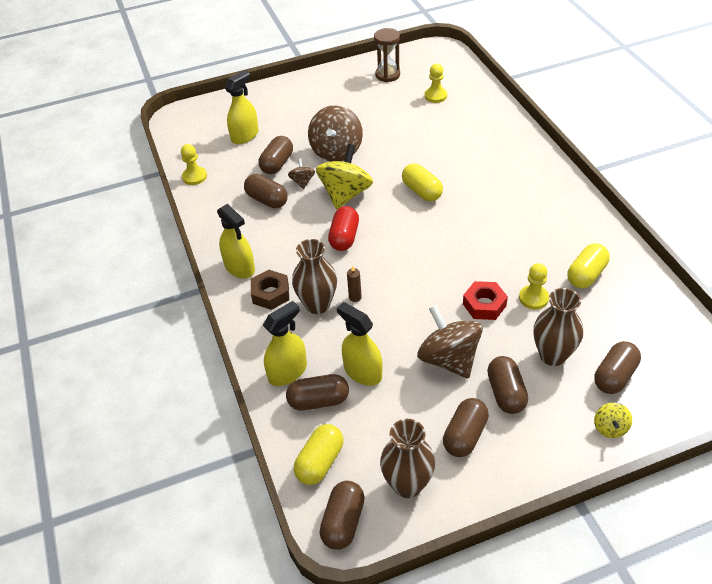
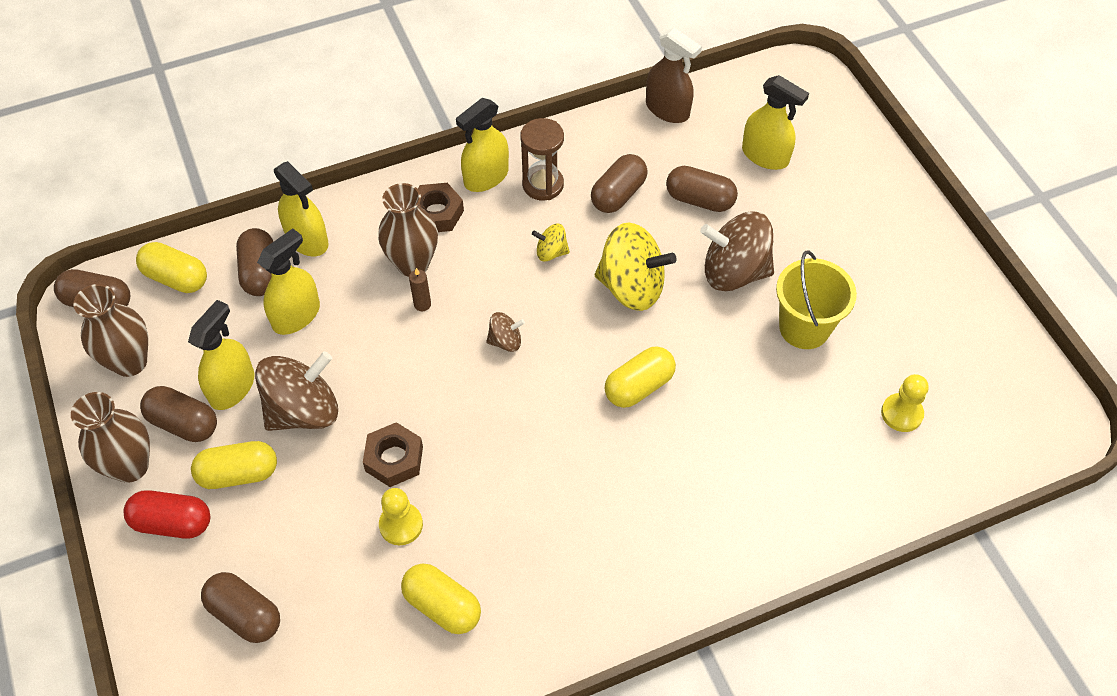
camera: 85 degrees right, 10 degrees up
yellow pawn [181,144,207,185] -> brown spray bottle [646,28,702,123]
brown spinning top [288,158,315,189] -> brown spinning top moved to [486,312,525,352]
red capsule [328,206,359,251] -> red capsule moved to [124,490,210,539]
brown hourglass [374,28,400,82] -> brown hourglass moved to [520,118,564,201]
red nut [463,281,508,320] -> brown nut [363,422,423,487]
brown capsule [487,356,528,414] -> yellow capsule [191,441,277,489]
brown vase [533,288,583,366] -> brown vase moved to [71,392,150,483]
yellow spinning top [594,402,632,438] -> yellow spinning top moved to [532,224,570,262]
none -> yellow spray bottle [188,300,254,410]
none -> yellow bucket [776,250,857,349]

